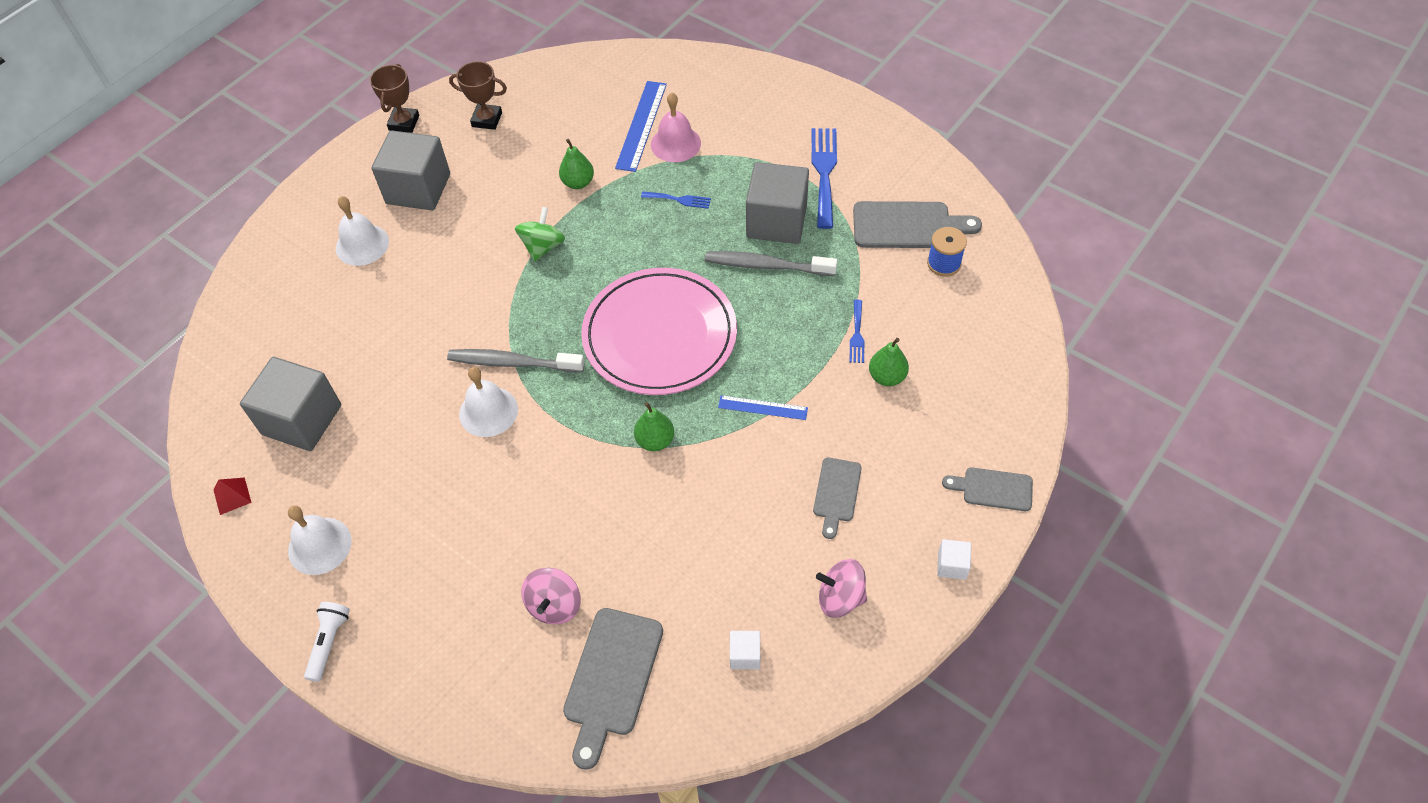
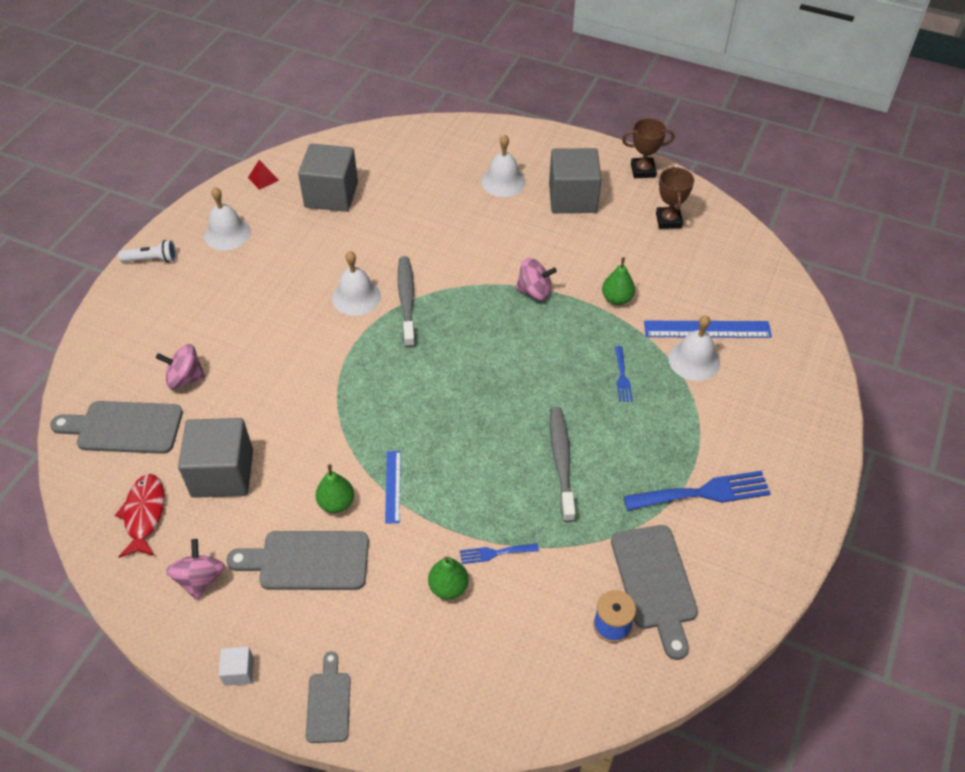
camera: 75 degrees right, 5 degrees down
green spinning top [515,207,565,261] -> pink spinning top [516,258,557,301]
pink plate [581,268,737,395] -> none
green pear [634,402,674,451] -> green pear moved to [316,464,354,513]
pink bell [651,93,701,162] -> white bell [668,315,720,381]
white cube [730,631,760,669] -> red fish [115,474,164,558]
grey cube [746,162,809,244] -> grey cube moved to [178,418,253,498]
grey cutting board [813,458,862,539] -> grey cutting board [227,531,369,590], size x1.66

